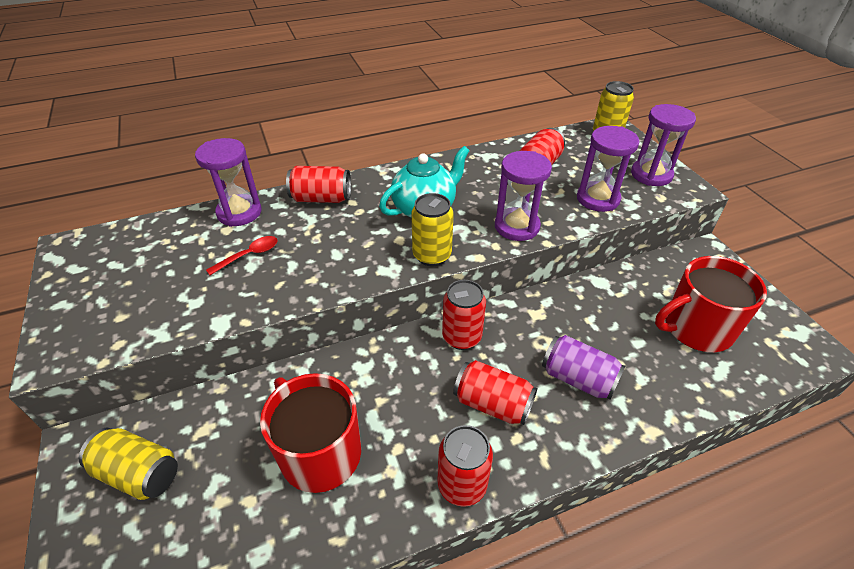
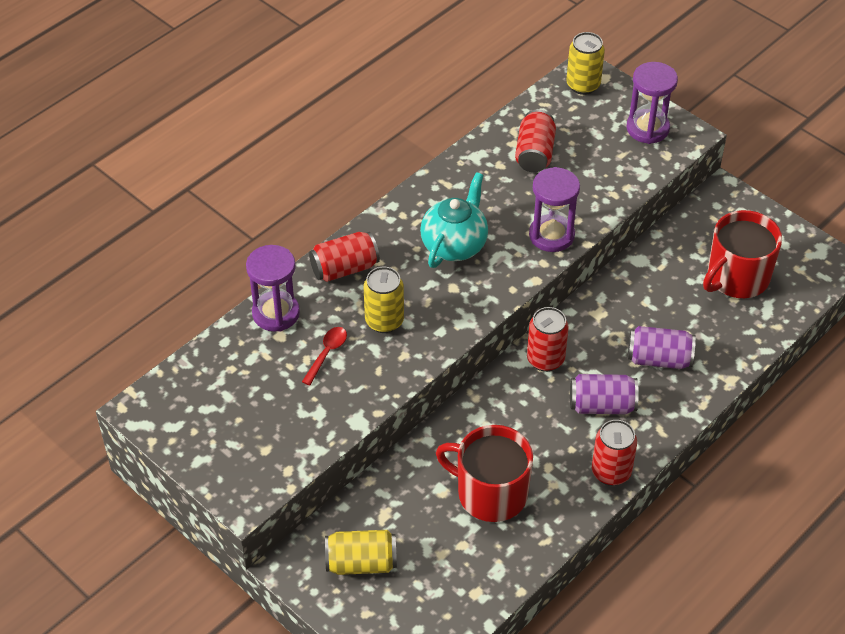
camera: 25 degrees left, 5 degrees up
yellow can [411,193,454,266] -> yellow can moved to [364,267,404,333]
red can [453,360,537,425] -> purple can [570,374,639,414]
purple hourglass [577,126,640,212] -> none

